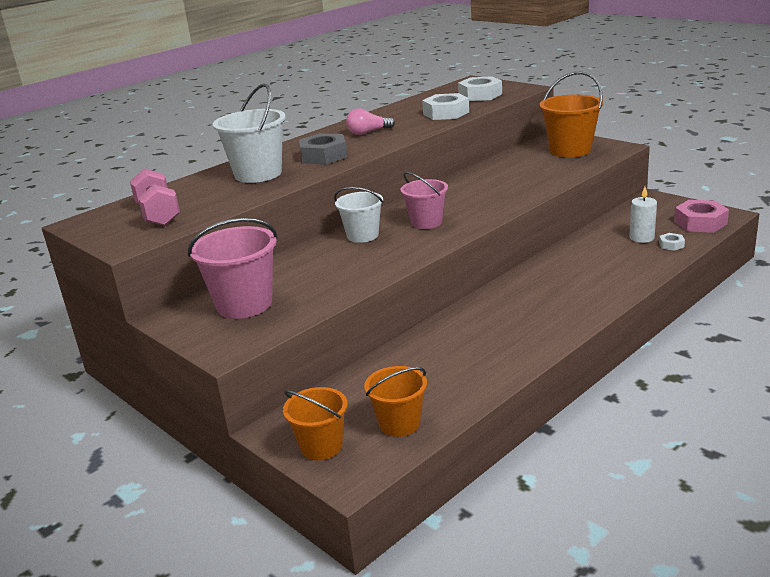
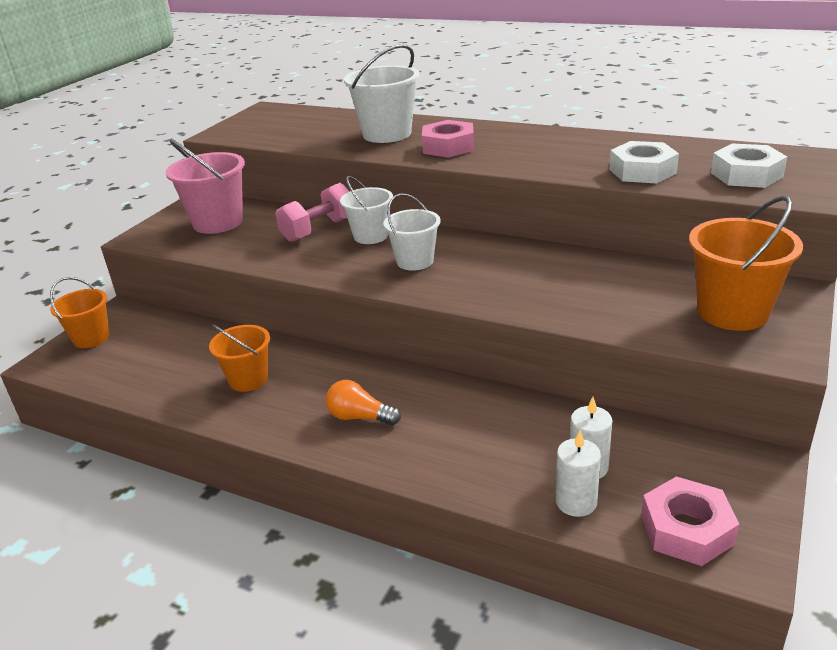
camera: 70 degrees right, 5 degrees up
pink dumbbell [130,168,180,226] -> pink dumbbell moved to [275,183,350,242]
grey nut [299,133,347,164] -> pink nut [422,120,474,158]
pink light bulb [346,108,395,135] -> none
orange bucket [364,366,427,437] -> orange bucket moved to [209,324,270,392]
pink bucket [401,172,448,229] -> white bucket [383,193,441,271]
white nut [659,233,685,251] -> white candle [555,430,601,517]
none -> orange light bulb [326,380,401,425]

